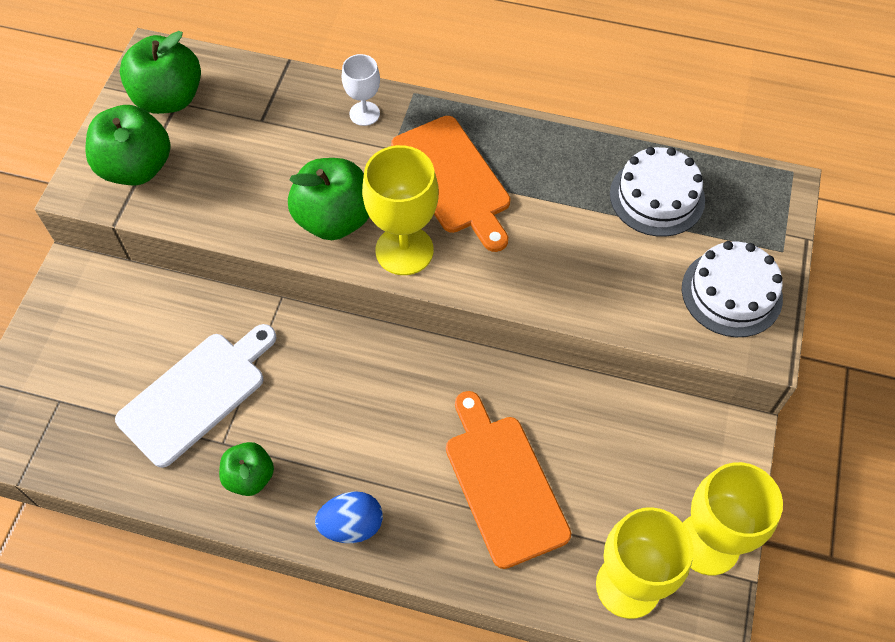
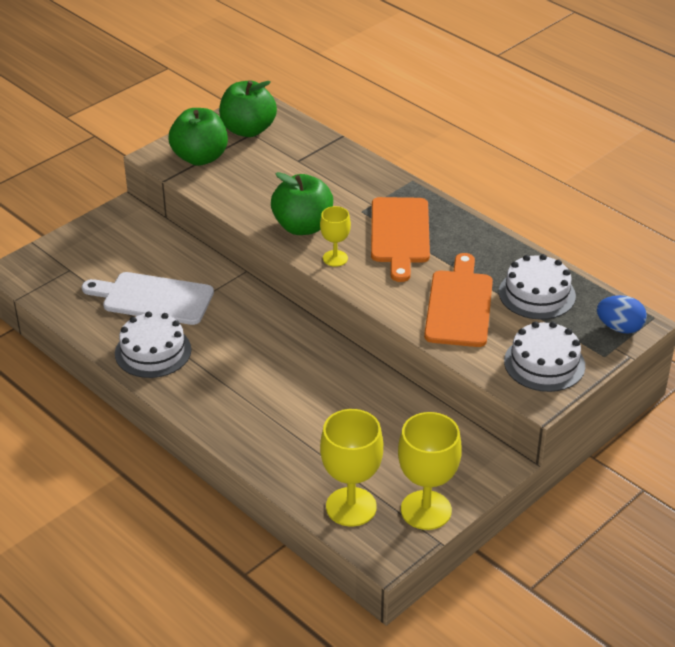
camera: 30 degrees right, 20 degrees down
white cutting board [115,324,276,468] -> white cutting board turned 150 degrees counterclockwise [82,272,214,325]
green apple [219,442,274,496] -> white cake [115,311,191,378]
blue egg [315,491,383,543] -> blue egg moved to [597,295,647,333]
white goblet [342,54,380,126] -> none
yellow goblet [362,145,439,275] -> yellow goblet [320,206,351,267], size x0.57
orange cutting board [446,391,571,569] -> orange cutting board moved to [424,253,493,347]

